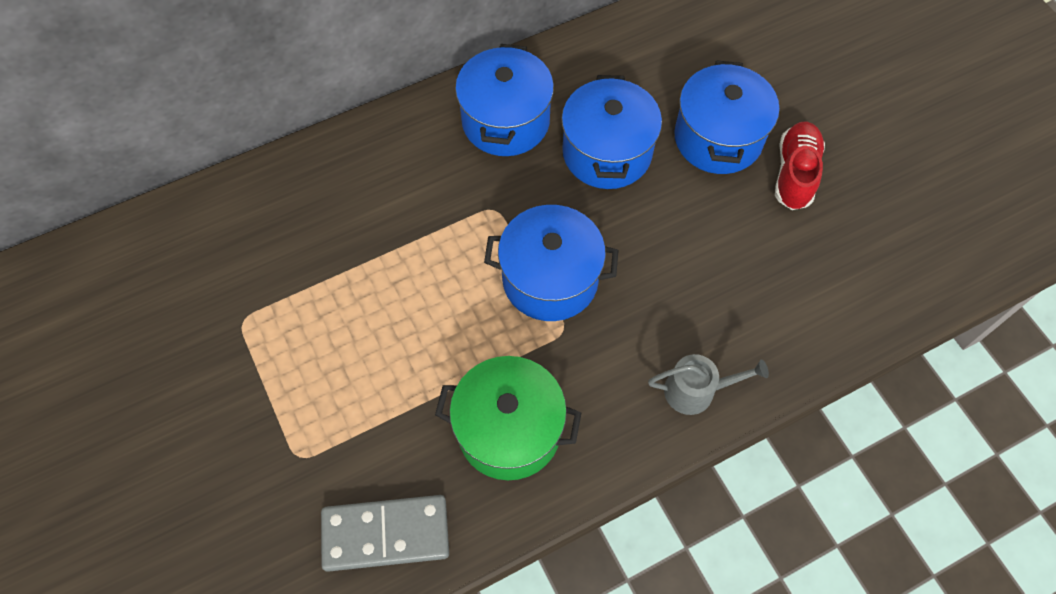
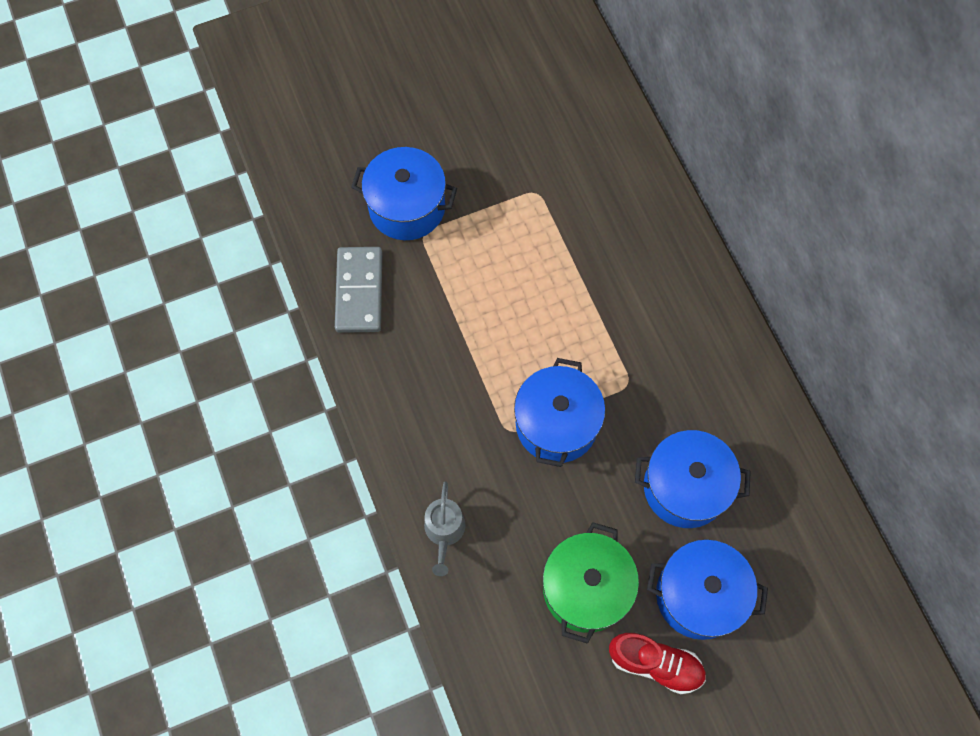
camera: 95 degrees right, 5 degrees up
green pot [435,356,581,480] -> green pot moved to [543,522,639,644]
blue pot [455,44,554,156] -> blue pot moved to [351,147,457,240]

